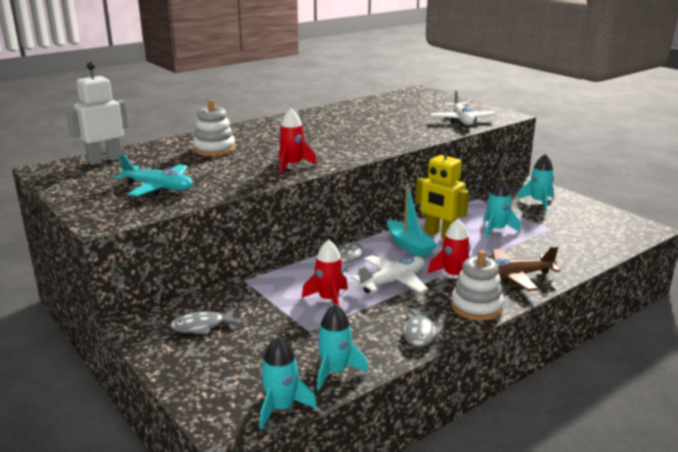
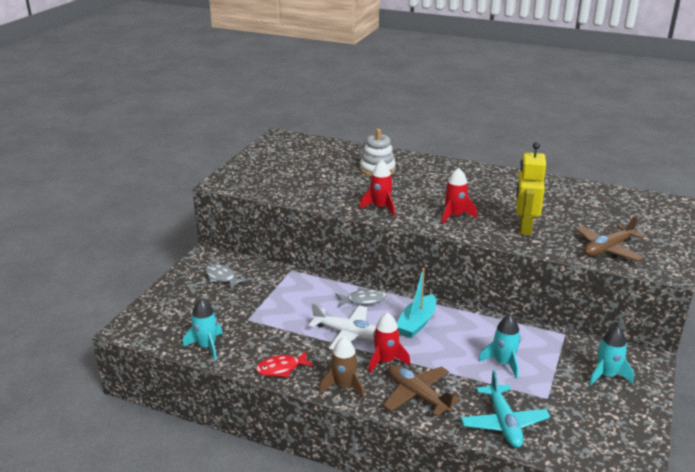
camera: 60 degrees right, 5 degrees up
white robot [66,62,129,165] -> none
turquoise plane [114,154,193,197] -> turquoise plane moved to [461,370,550,448]
turquoise rocket [260,336,317,429] -> none
red rocket [302,239,348,306] -> red rocket moved to [442,168,477,224]
grey fish [403,308,444,347] -> red fish [256,351,314,377]
yellow robot [416,143,469,239] -> yellow robot moved to [516,142,546,236]
white plane [430,90,496,125] -> brown plane [575,215,645,262]
white stacking toy [451,250,504,321] -> brown rocket [319,337,364,399]

